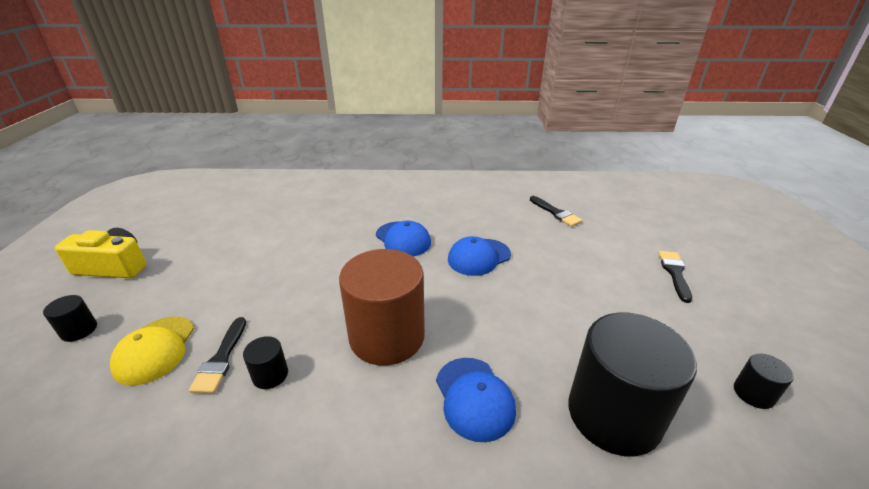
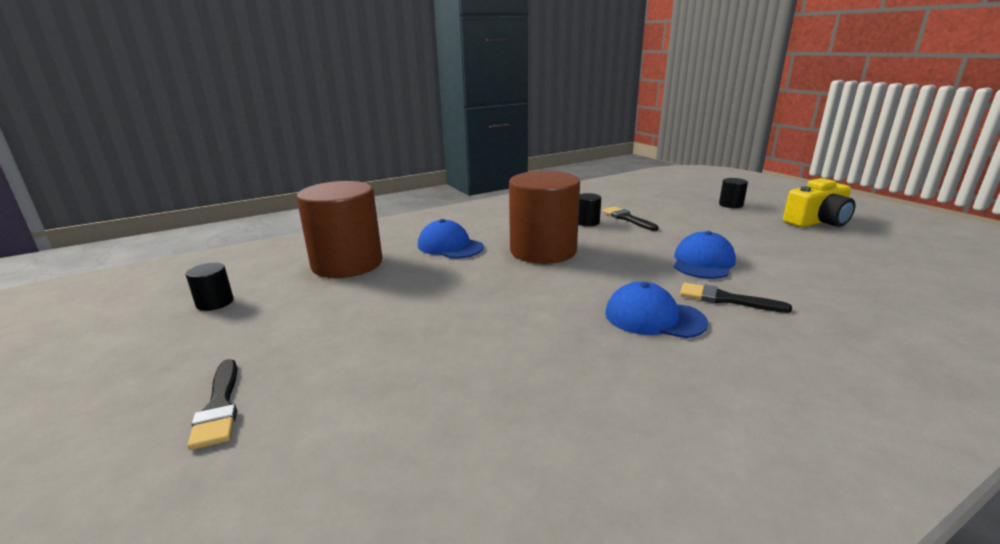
camera: 150 degrees right, 10 degrees down
yellow cap [110,316,194,386] -> none
blue cap [448,236,511,276] -> blue cap moved to [674,231,736,279]
black brush [530,196,583,227] -> black brush moved to [680,283,792,313]
black cylinder [568,313,697,456] -> brown cylinder [296,181,382,278]

